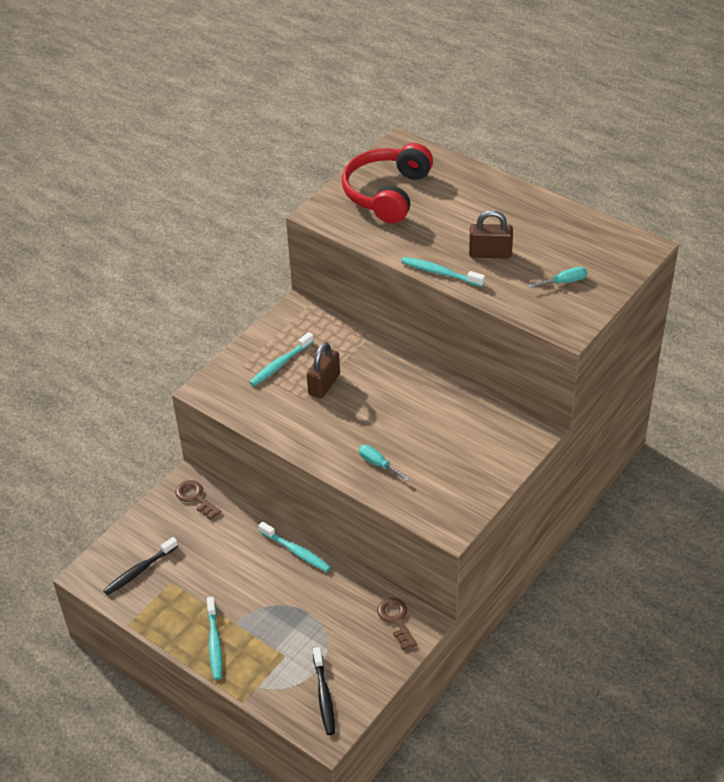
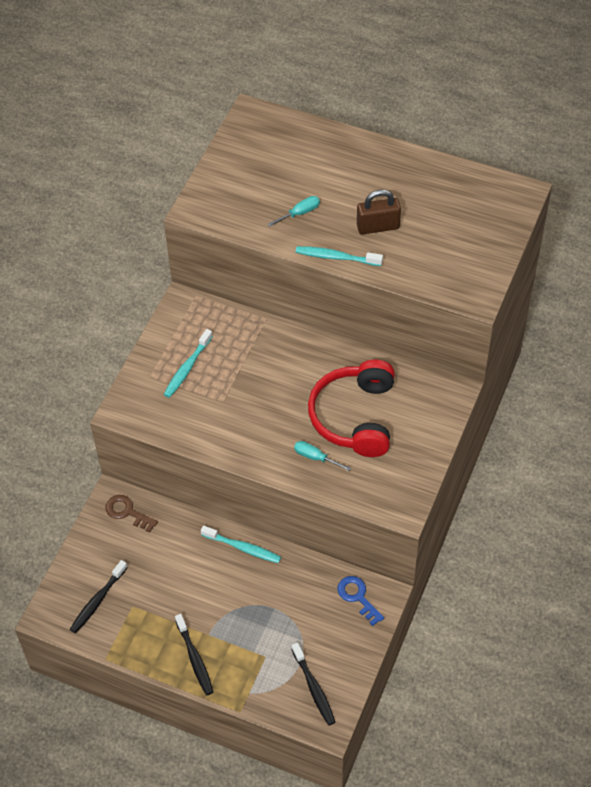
camera: 15 degrees left, 10 degrees up
turquoise toothbrush [207,597,222,680] -> black toothbrush [175,614,213,695]
brown padlock [307,342,340,399] -> none
red headphones [342,143,433,224] -> red headphones moved to [308,360,395,457]
brown key [377,598,417,650] -> blue key [338,576,384,626]
turquoise screwdriver [528,267,587,288] -> turquoise screwdriver moved to [267,196,320,227]

